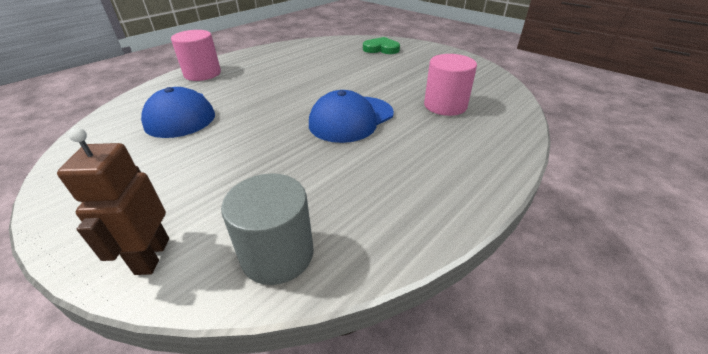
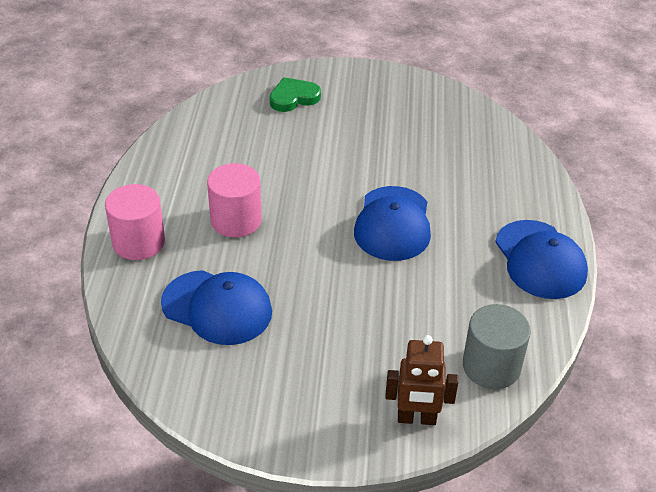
camera: 40 degrees left, 5 degrees up
brown robot [57,128,169,275] -> brown robot turned 45 degrees counterclockwise [385,335,458,425]
pink cylinder [424,54,477,116] -> pink cylinder moved to [207,163,262,238]
none -> blue cap [495,220,588,299]

